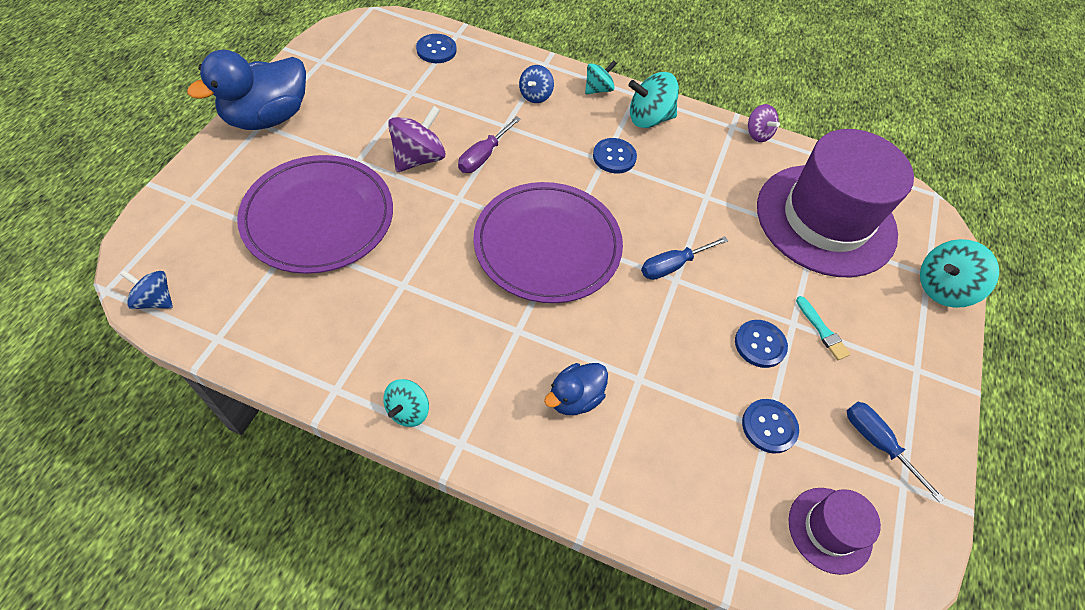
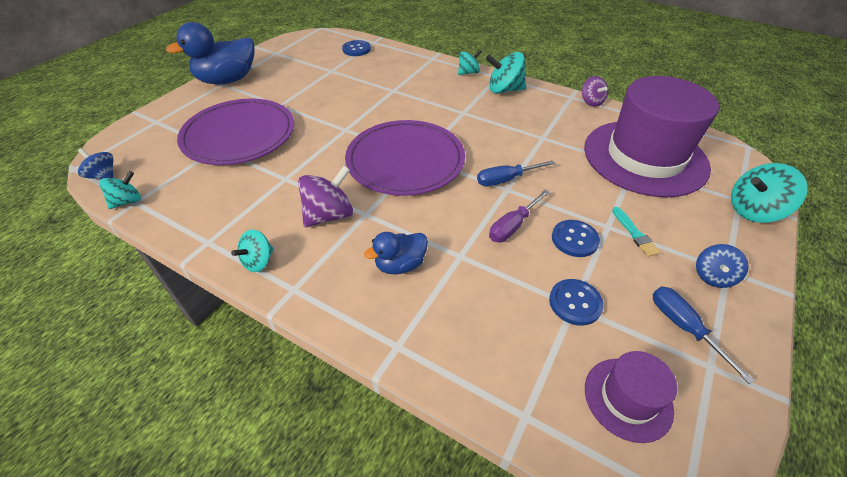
camera: 15 degrees right, 10 degrees down
purple spinning top [388,105,446,172] -> purple spinning top moved to [298,166,353,227]
purple screwdriver [458,116,521,173] -> purple screwdriver moved to [489,190,550,242]
blue spinning top [519,65,554,103] -> blue spinning top moved to [696,244,749,288]
blue button [593,138,637,173] -> none
none -> turquoise spinning top [99,171,141,209]

